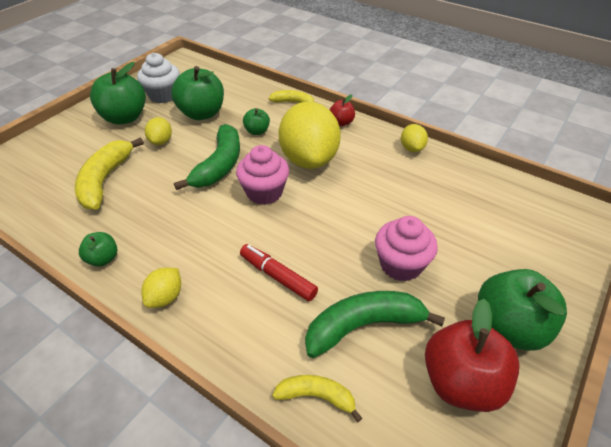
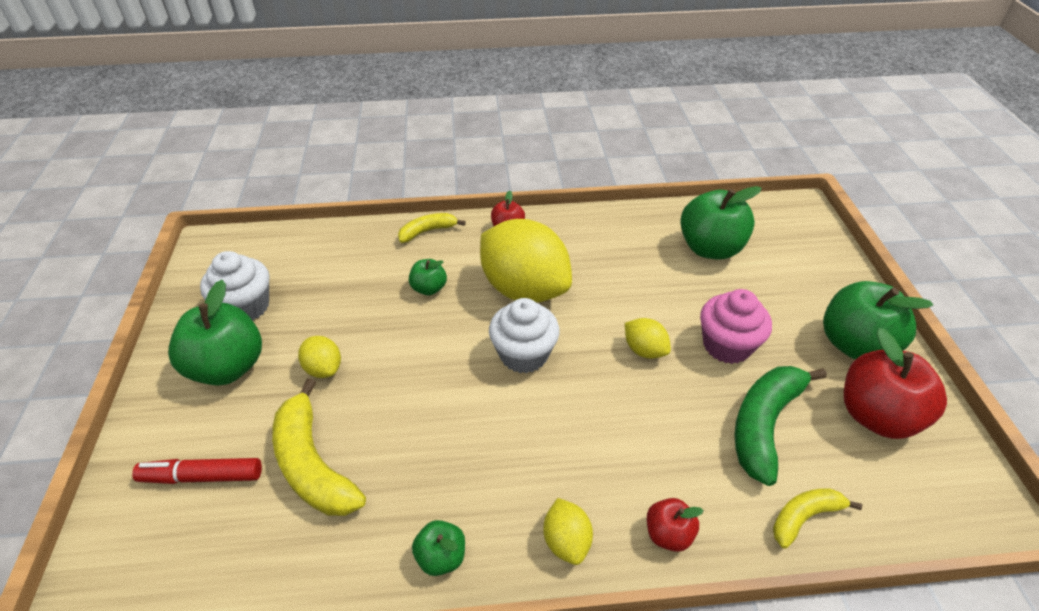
camera: 40 degrees left, 0 degrees up
green apple [171,66,224,120] -> green apple moved to [680,186,762,259]
green banana [174,124,240,190] -> none
pink cupcake [236,145,289,205] -> white cupcake [489,298,560,373]
red marker [240,244,318,301] -> red marker moved to [132,458,262,484]
yellow lemon [401,124,428,152] -> yellow lemon moved to [625,318,671,359]
none -> red apple [647,498,704,552]

